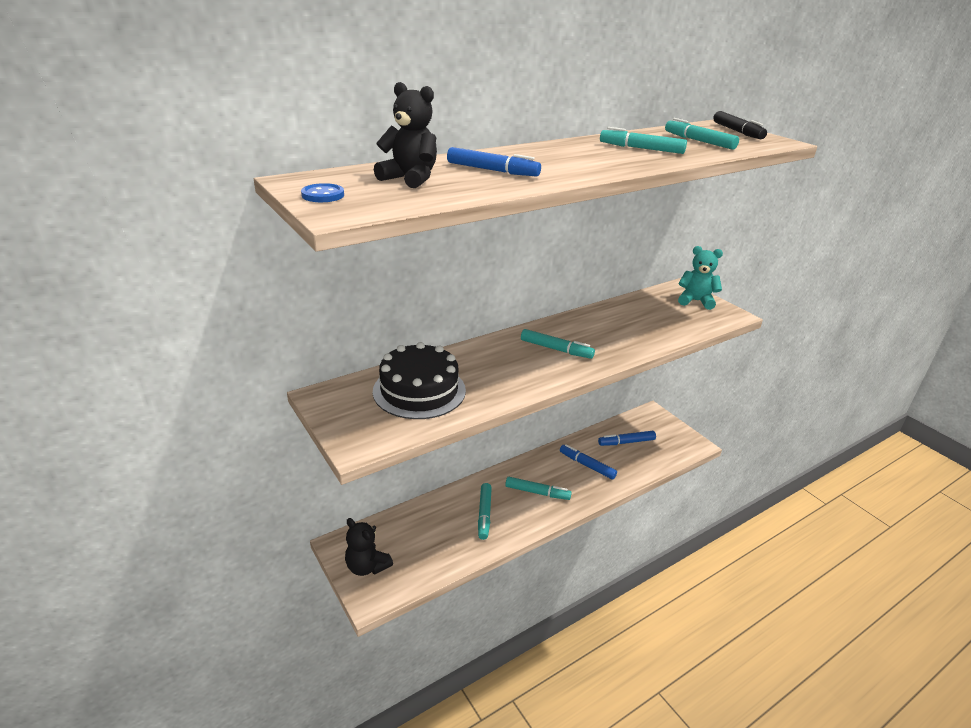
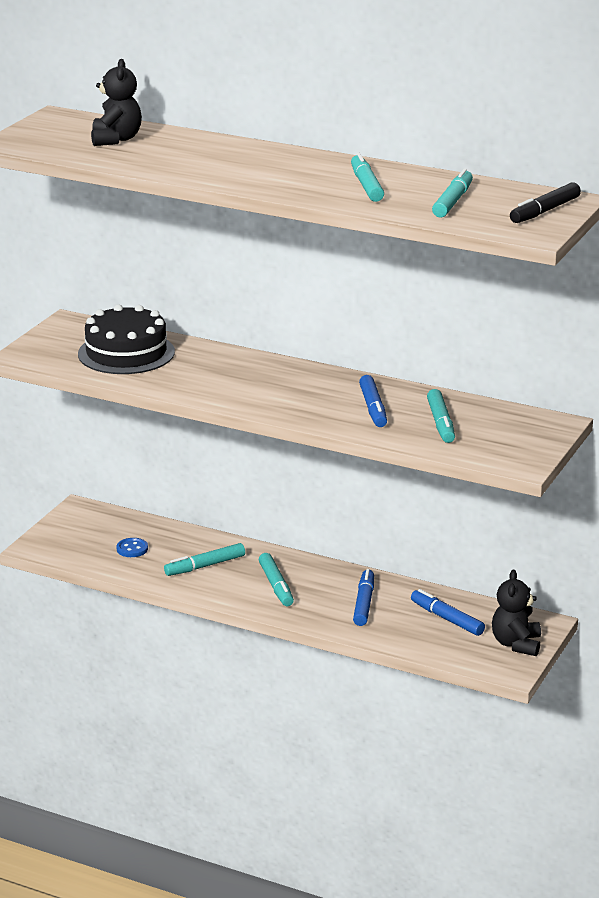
camera: 60 degrees right, 5 degrees down
blue button [301,183,344,202] -> blue button moved to [116,538,148,557]
black teddy bear [345,518,393,576] -> black teddy bear moved to [492,570,541,656]
blue marker [447,147,541,176] -> blue marker moved to [359,375,387,427]
turquoise marker [521,329,595,359] -> turquoise marker moved to [427,389,455,443]
turquoise teddy bear [678,246,723,310] -> none

